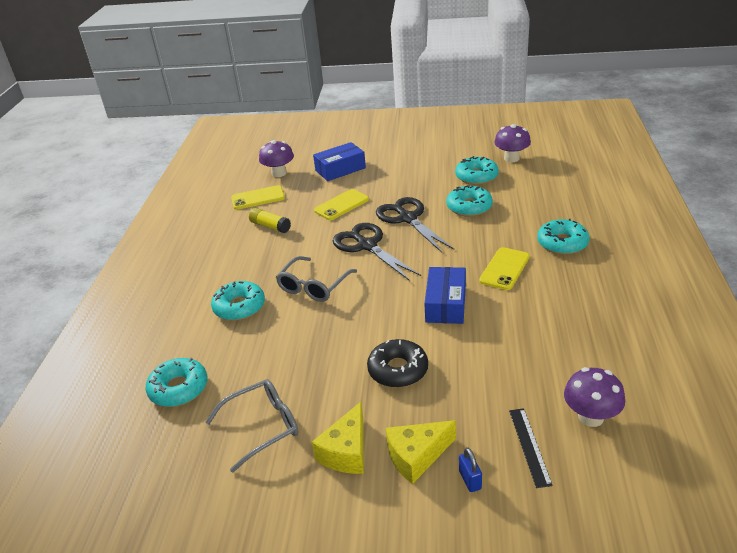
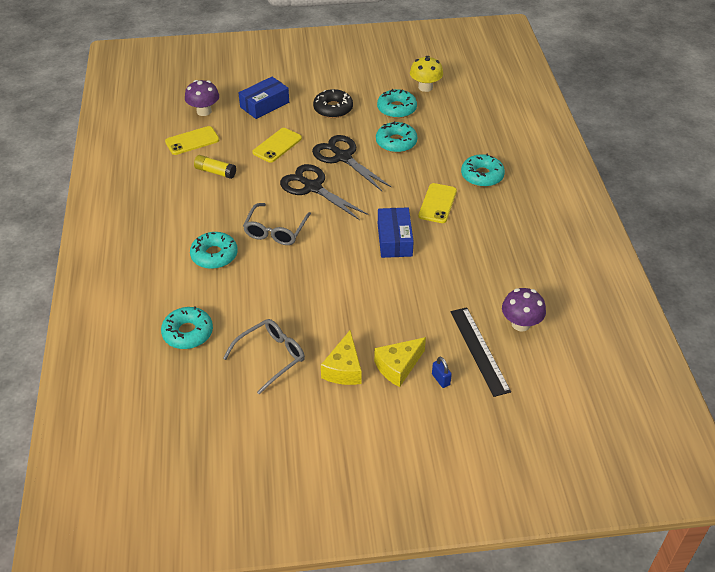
camera: 15 degrees left, 10 degrees up
black donut [367,339,428,388] -> black donut moved to [313,89,353,118]
purple mushroom [494,124,531,162] -> yellow mushroom [410,56,443,92]
black ruler [509,408,553,488] -> black ruler [450,307,511,397], size x1.56

